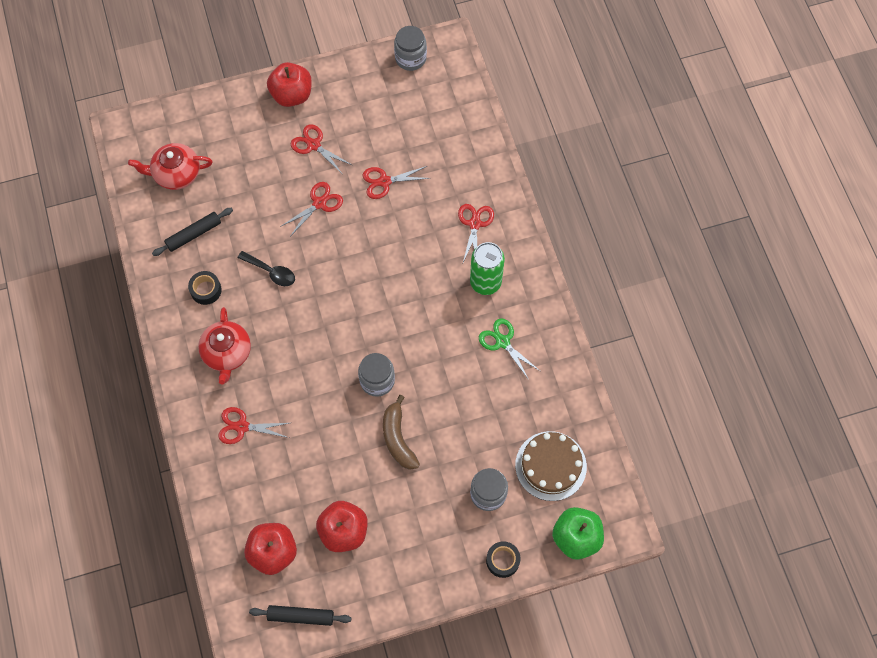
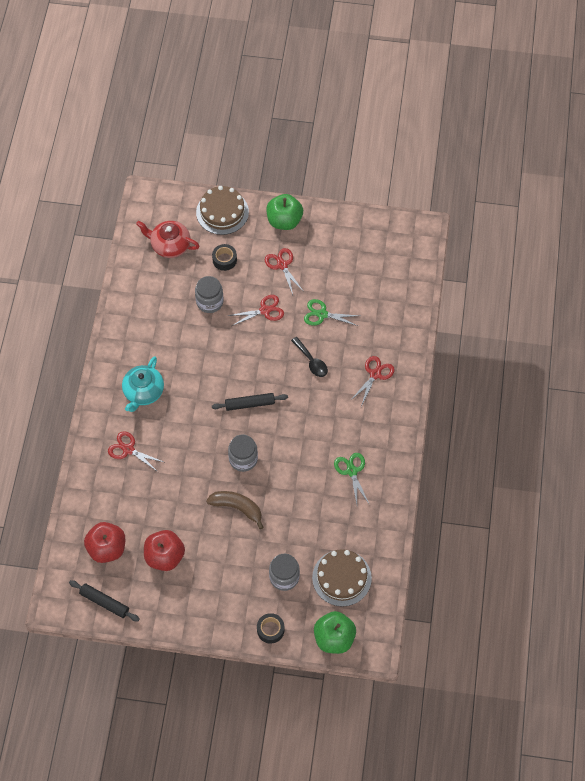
camera: 25 degrees right, 5 degrees down
black rolling pin [152,208,233,256] -> black rolling pin moved to [212,393,288,411]
black tape [188,271,222,305] -> black tape moved to [212,244,237,271]
red teapot [198,307,251,384] -> turquoise teapot [122,356,164,412]
black spoon [238,251,295,286] -> black spoon moved to [291,337,328,377]
red apple [267,62,312,107] -> green apple [266,194,303,230]
red scissors [363,166,430,199] -> green scissors [304,299,359,326]
brown banana [383,395,420,470] -> brown banana turned 105 degrees clockwise [206,491,264,529]
grey jar [394,26,427,71] -> grey jar moved to [195,276,223,313]
green can [470,242,505,295] -> none
none -> brown cake [196,186,249,235]

